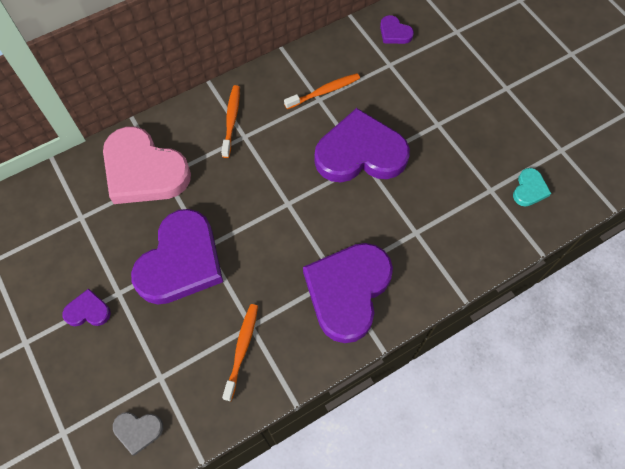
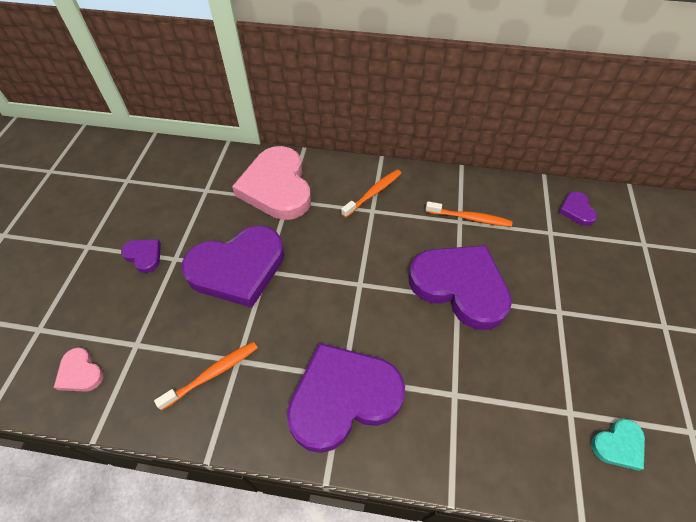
camera: 40 degrees right, 10 degrees down
grey heart [113,412,163,456] -> pink heart [54,347,104,392]

